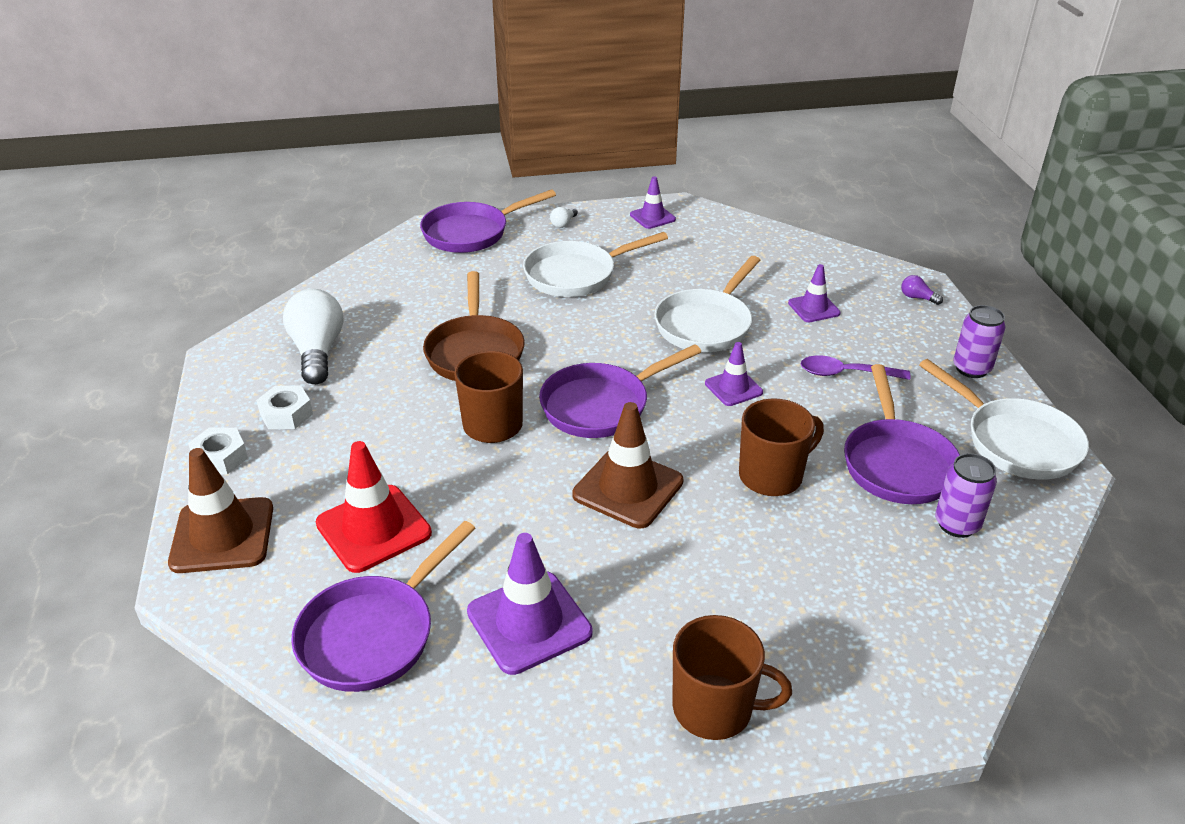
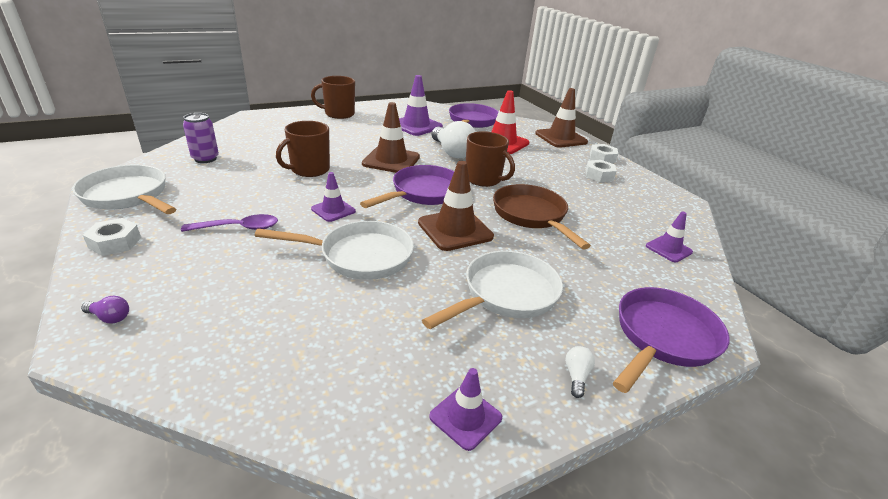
camera: 160 degrees right, 5 degrees down
white light bulb [283,289,344,384] -> white light bulb moved to [431,121,476,158]
white pan [654,256,760,352] -> white pan turned 75 degrees clockwise [255,221,414,280]
purple traffic cone [788,264,841,322] -> purple traffic cone moved to [646,211,693,262]
purple pan [844,364,960,504] -> none
purple can [953,305,1006,378] -> white nut [83,218,141,256]
none -> brown traffic cone [418,161,494,251]

